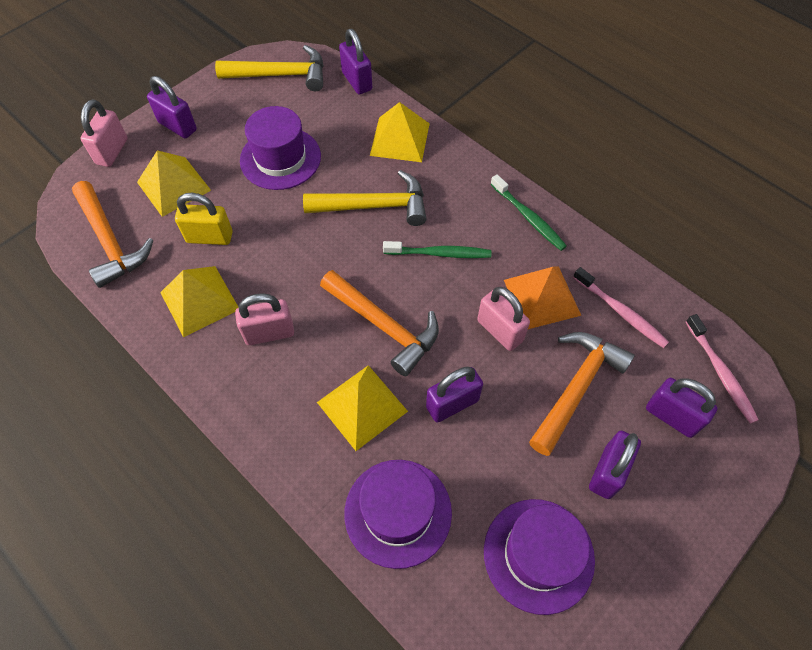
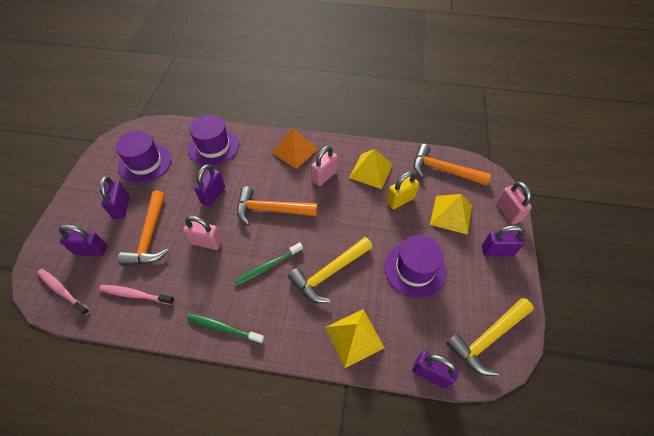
camera: 145 degrees right, 5 degrees down
yellow pyramid [317,365,408,451] -> none
orange pyramid [504,267,582,329] -> orange pyramid moved to [272,129,318,169]

